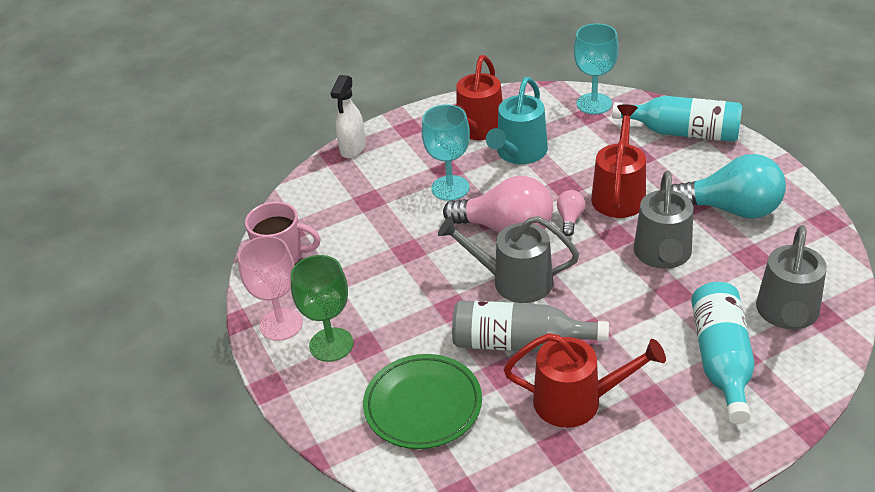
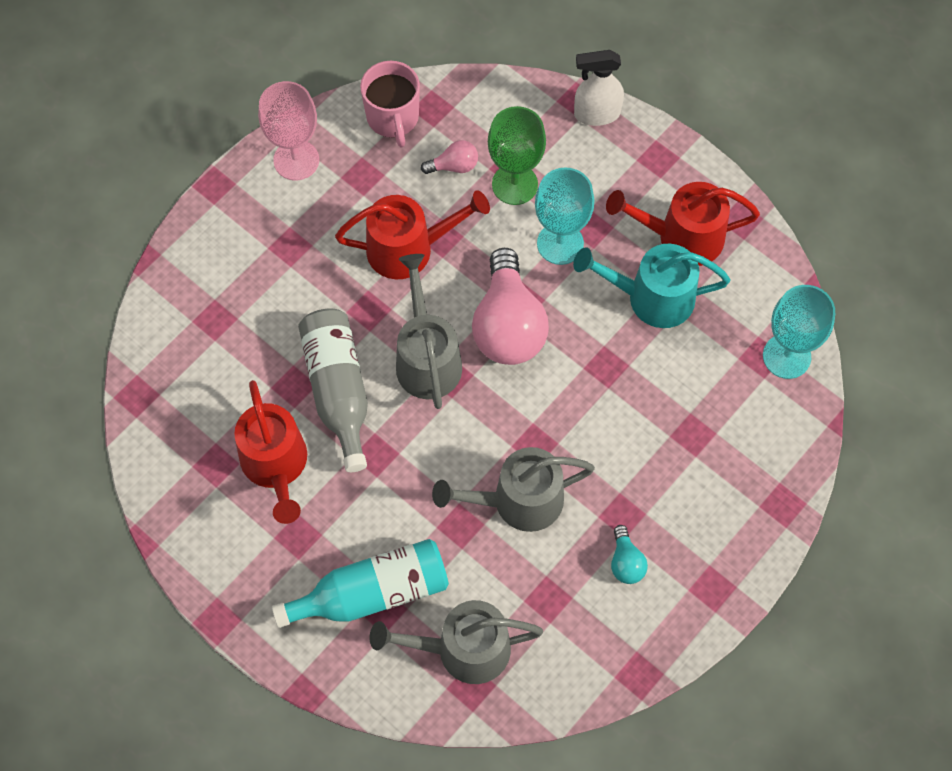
camera: 65 degrees right, 25 degrees up
green goblet [290,255,354,362] -> green goblet moved to [488,106,546,205]
green plate [363,354,482,449] -> none
pink light bulb [557,190,585,236] -> pink light bulb moved to [421,140,478,174]
red watering can [591,104,646,218] -> red watering can moved to [335,190,490,279]
turquoise bottle [612,96,742,142] -> none
turquoise light bulb [671,154,786,219] -> turquoise light bulb [611,525,648,584], size x0.45

